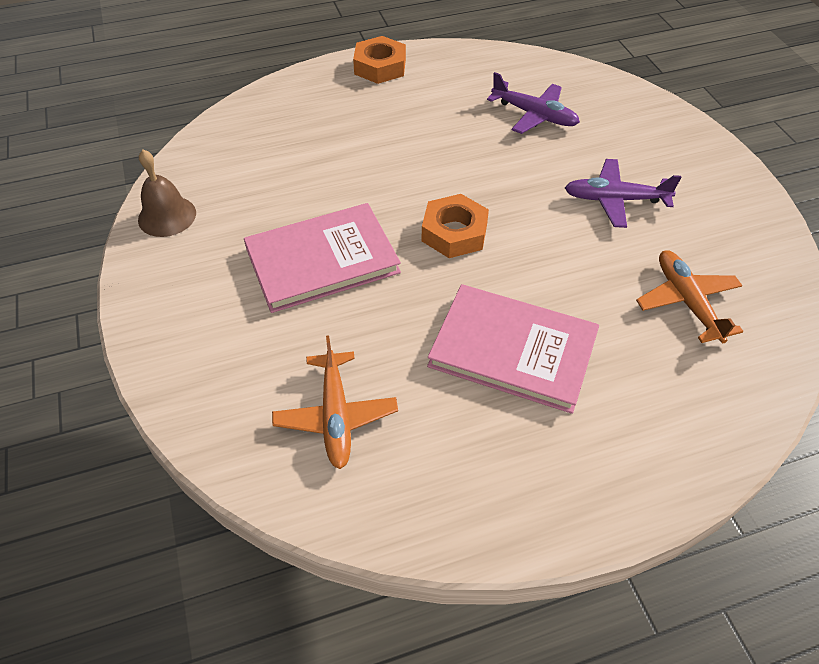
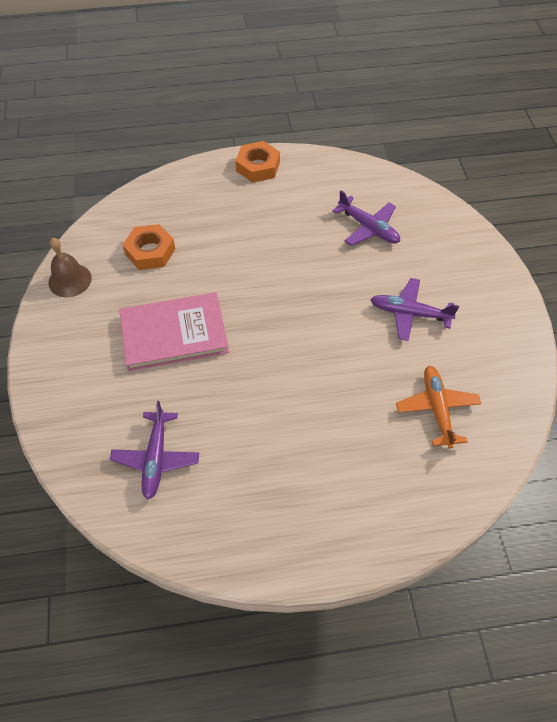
camera: 10 degrees right, 5 degrees up
orange plane [272,335,398,469] -> purple plane [110,401,199,499]
orange nut [422,194,489,258] -> orange nut moved to [123,224,175,270]
pink book [427,284,599,414] -> none

